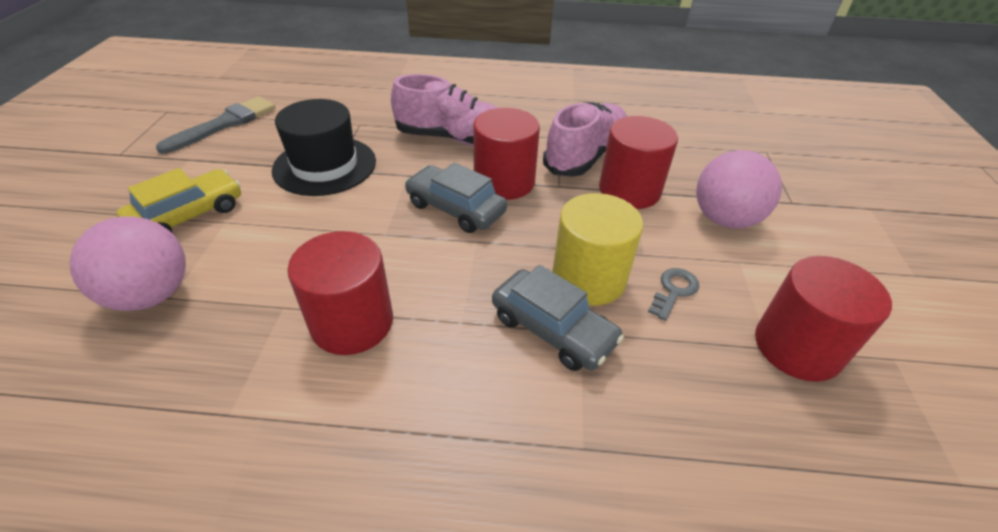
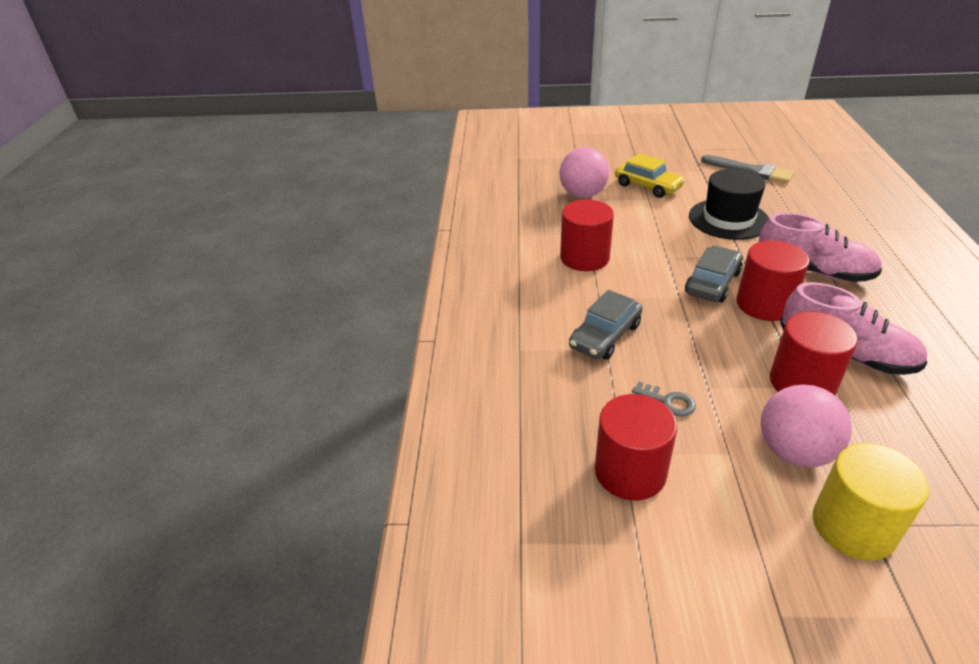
camera: 90 degrees right, 5 degrees down
pink shoe [391,74,499,146] -> pink shoe turned 75 degrees counterclockwise [759,213,882,282]
yellow cylinder [552,193,643,306] -> yellow cylinder moved to [813,443,929,561]

